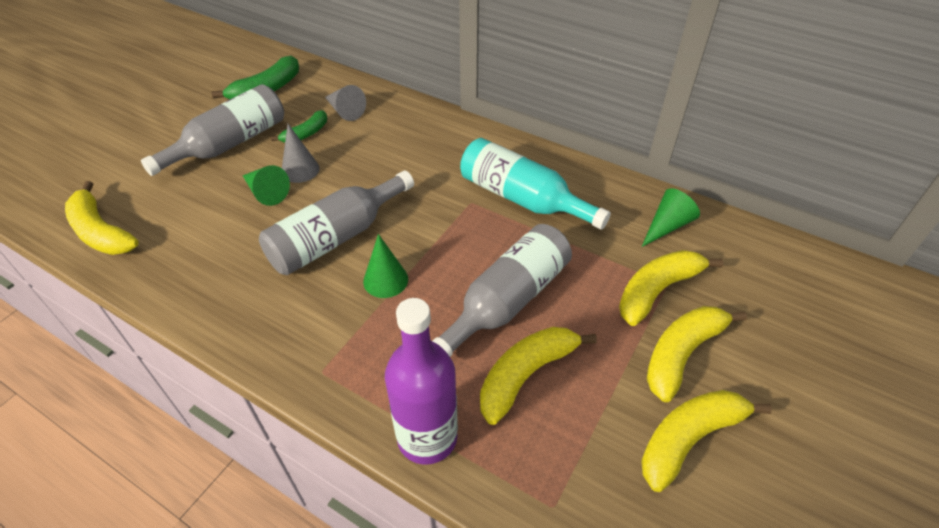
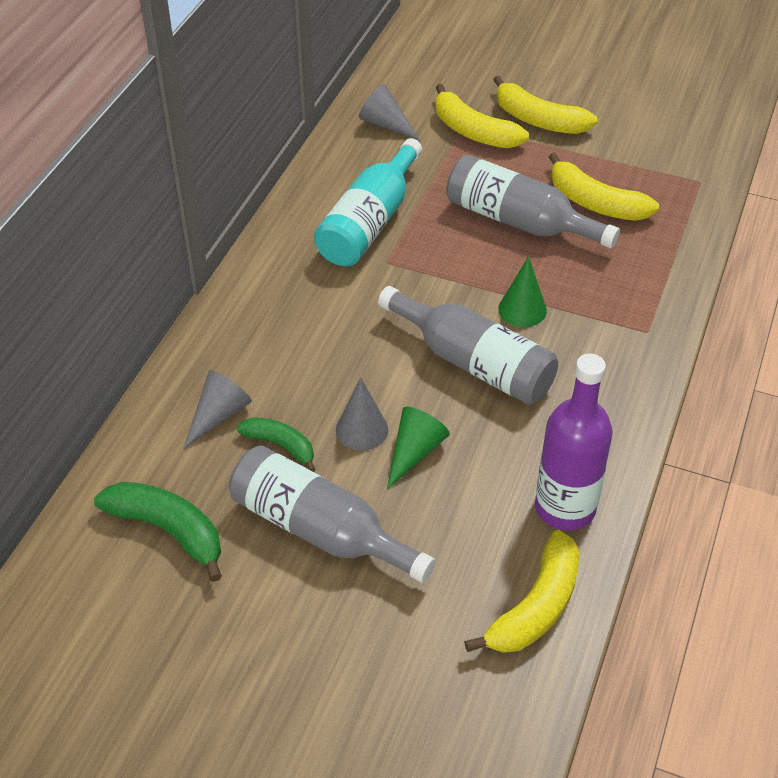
camera: 100 degrees left, 0 degrees up
purple bottle [385,298,458,465] -> purple bottle moved to [535,354,613,530]
yellow banana [641,390,772,492] -> none
green cone [642,188,700,247] -> grey cone [359,85,420,140]

